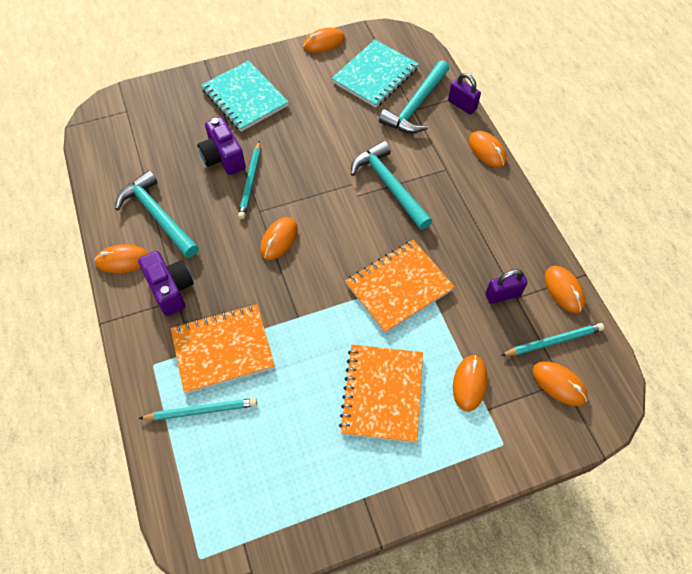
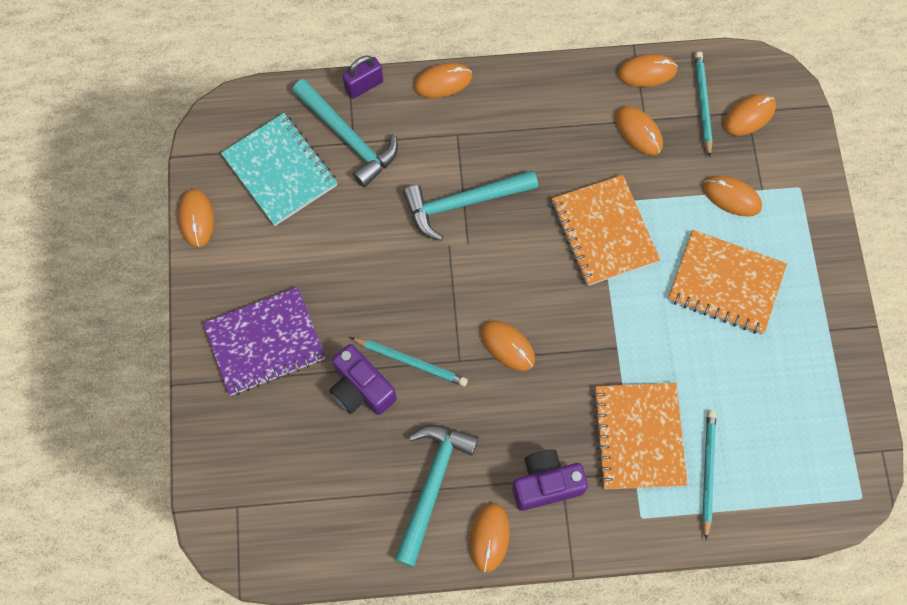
camera: 75 degrees left, 10 degrees up
turquoise hammer [115,170,199,258] -> turquoise hammer turned 135 degrees clockwise [395,425,479,567]
purple camera [197,117,246,175] -> purple camera turned 60 degrees clockwise [330,344,397,415]
turquoise notebook [201,60,289,132] -> purple notebook [203,287,325,396]
purple padlock [485,269,528,304] -> orange mouse [615,106,663,155]

